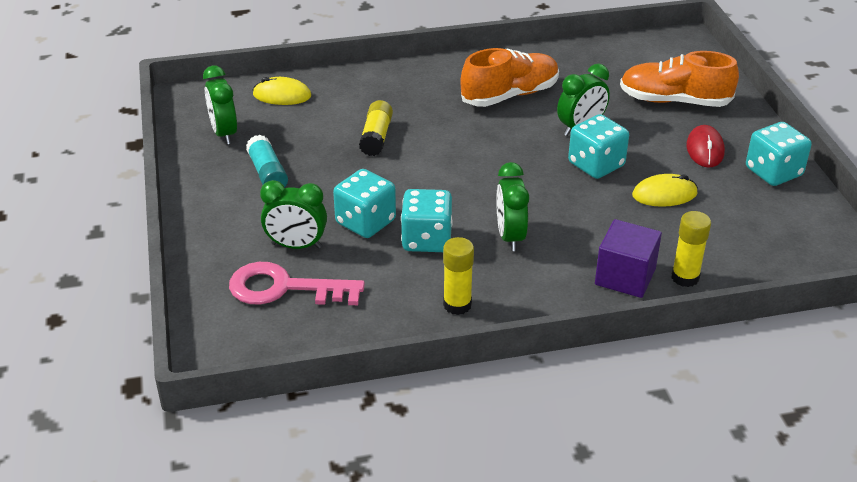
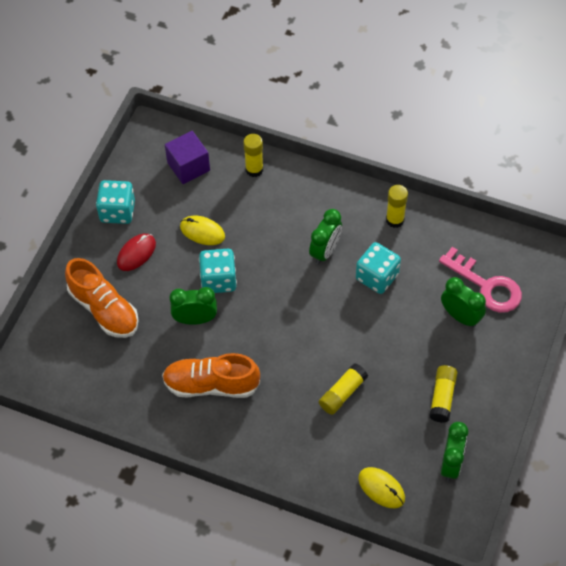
camera: 145 degrees left, 20 degrees up
turquoise glue stick [246,135,288,188] -> yellow glue stick [429,365,458,423]
turquoise dice [333,169,396,238] -> none
purple cube [595,219,662,298] -> purple cube moved to [165,131,210,184]

